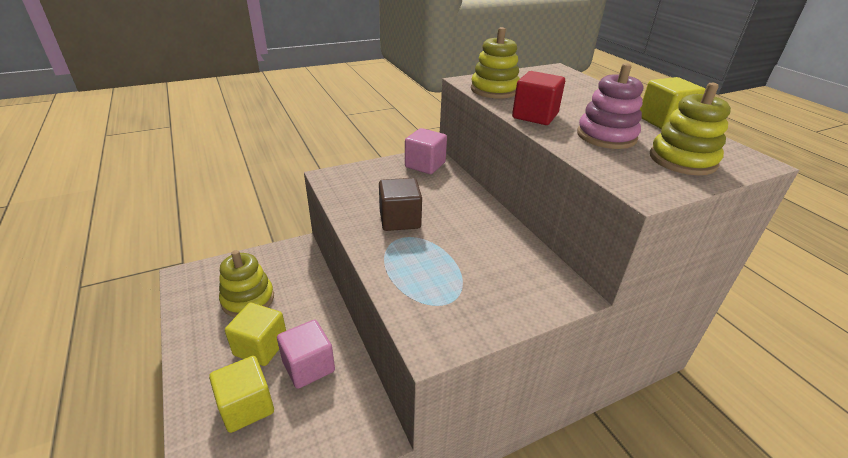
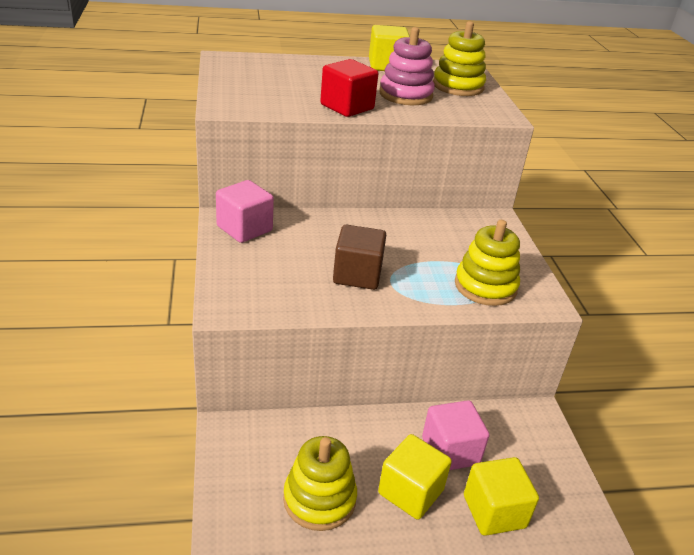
camera: 75 degrees left, 0 degrees up
yellow stacking toy [471,27,520,99] -> yellow stacking toy moved to [455,220,520,306]

